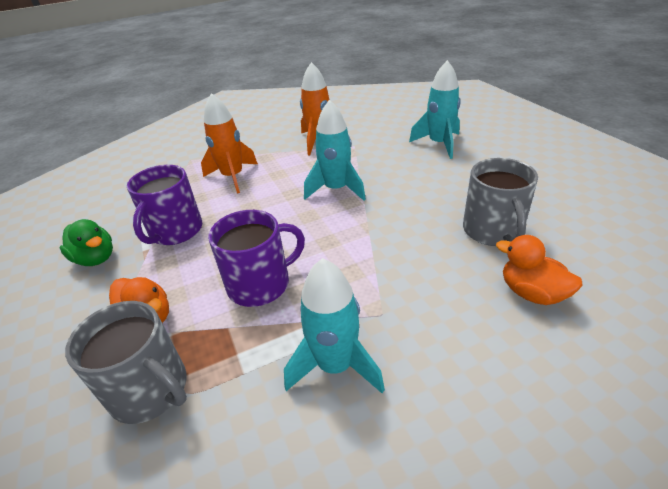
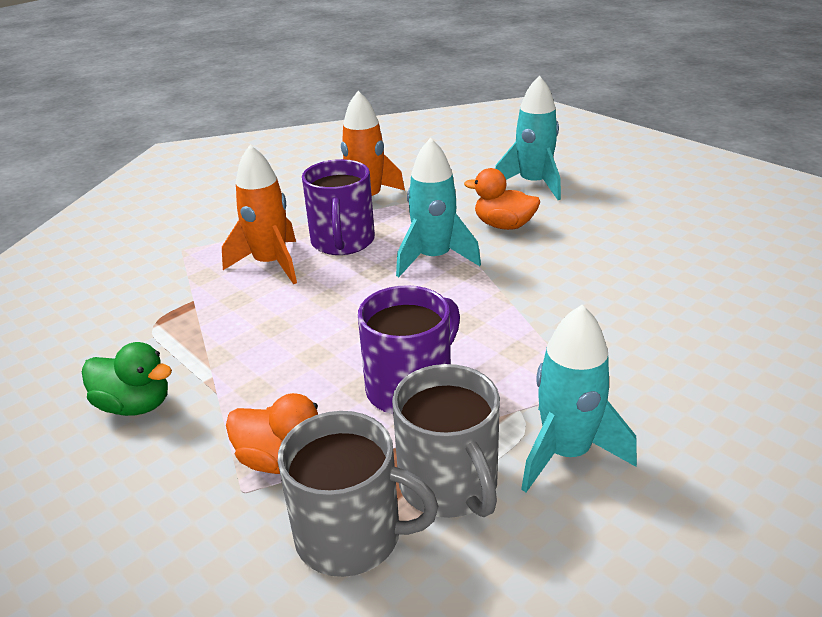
camera: 20 degrees left, 5 degrees down
purple mug [127,165,202,245] -> purple mug moved to [302,159,375,255]
grey mug [463,158,538,246] -> grey mug moved to [392,364,500,518]
orange duck [496,235,583,305] -> orange duck moved to [464,168,540,230]

